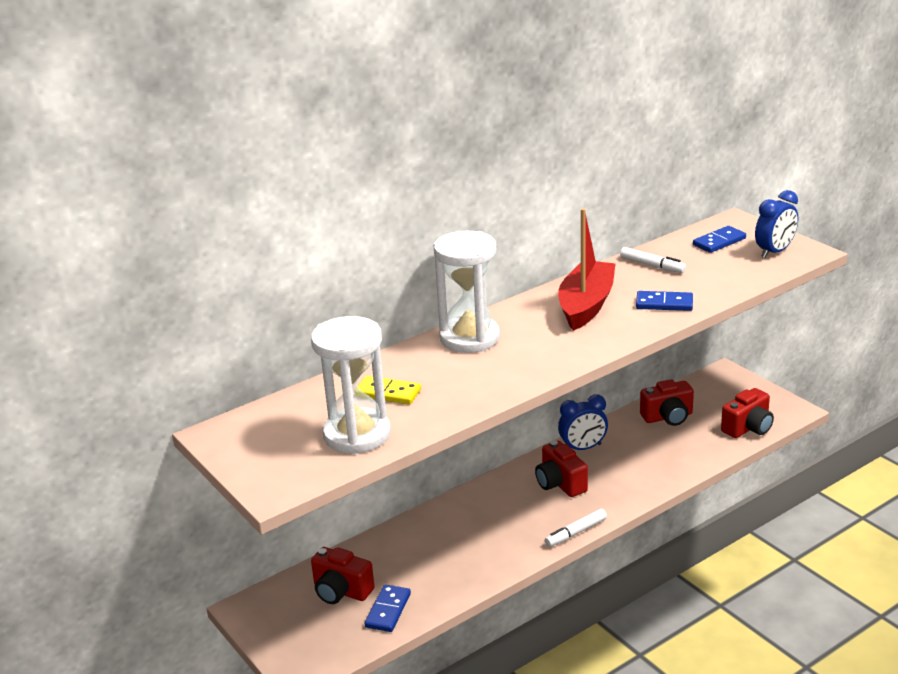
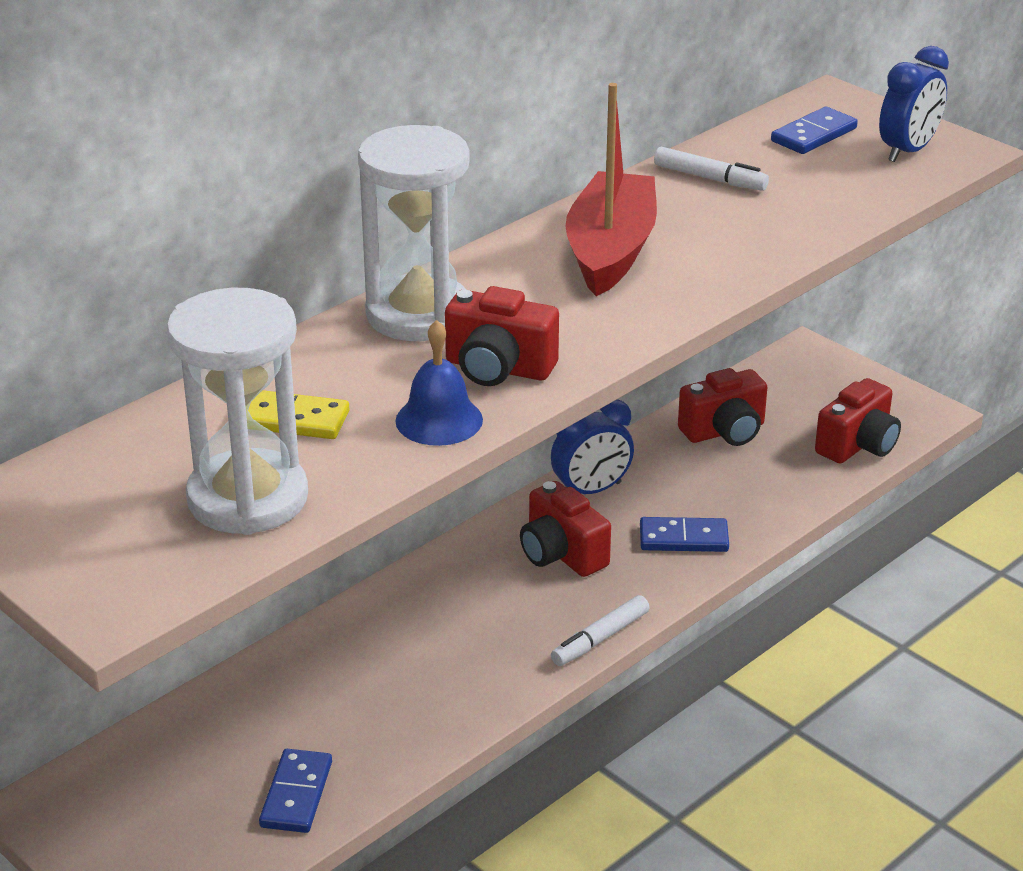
camera: 10 degrees left, 5 degrees up
red camera [311,547,375,604] -> red camera moved to [445,286,559,386]
blue domino [636,291,693,311] -> blue domino moved to [640,517,729,552]
none -> blue bell [395,320,483,446]

